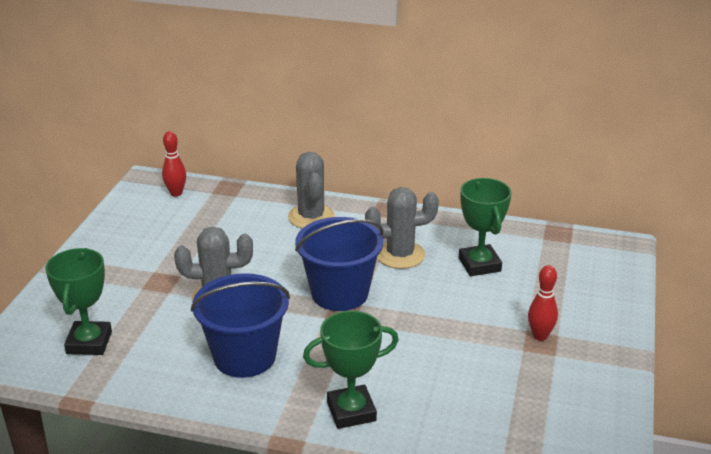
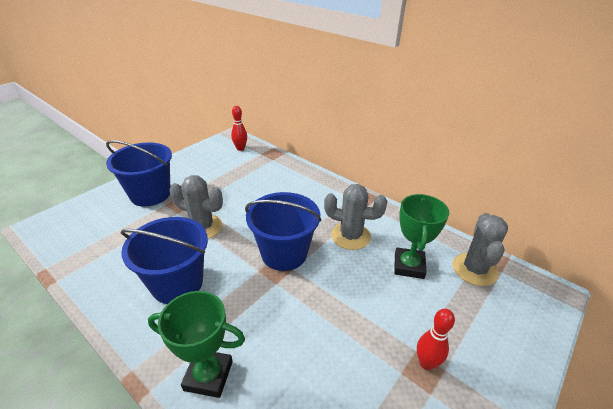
camera: 25 degrees right, 5 degrees up
green trophy [45,248,112,355] -> none
grey cactus [288,152,335,228] -> grey cactus moved to [453,213,508,286]
none -> blue bucket [106,140,172,207]

